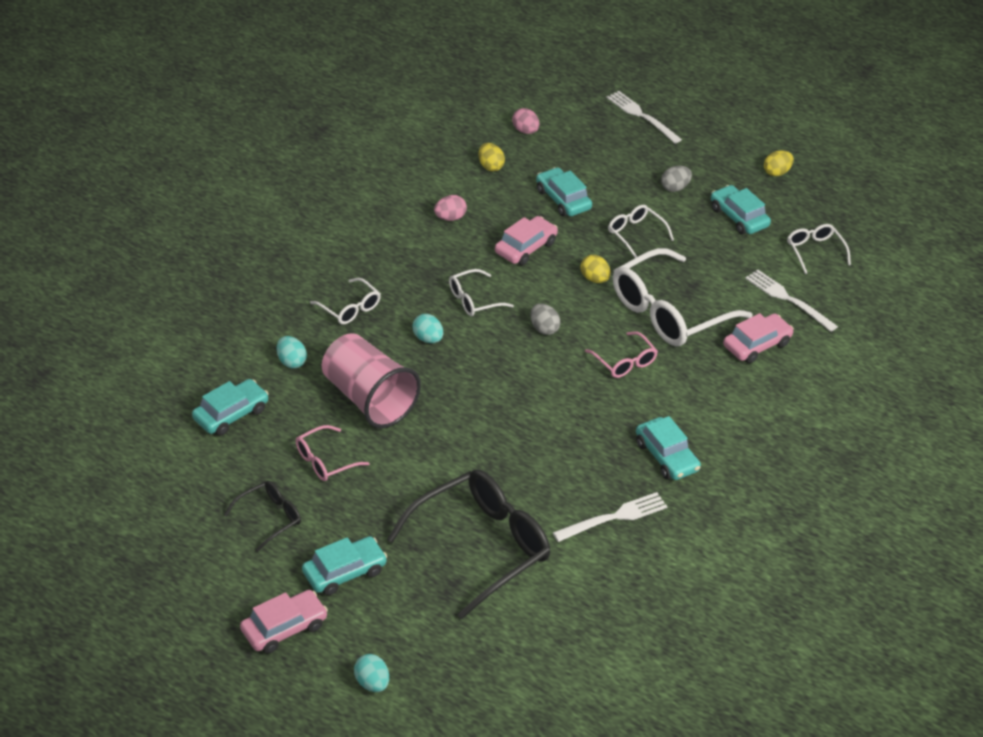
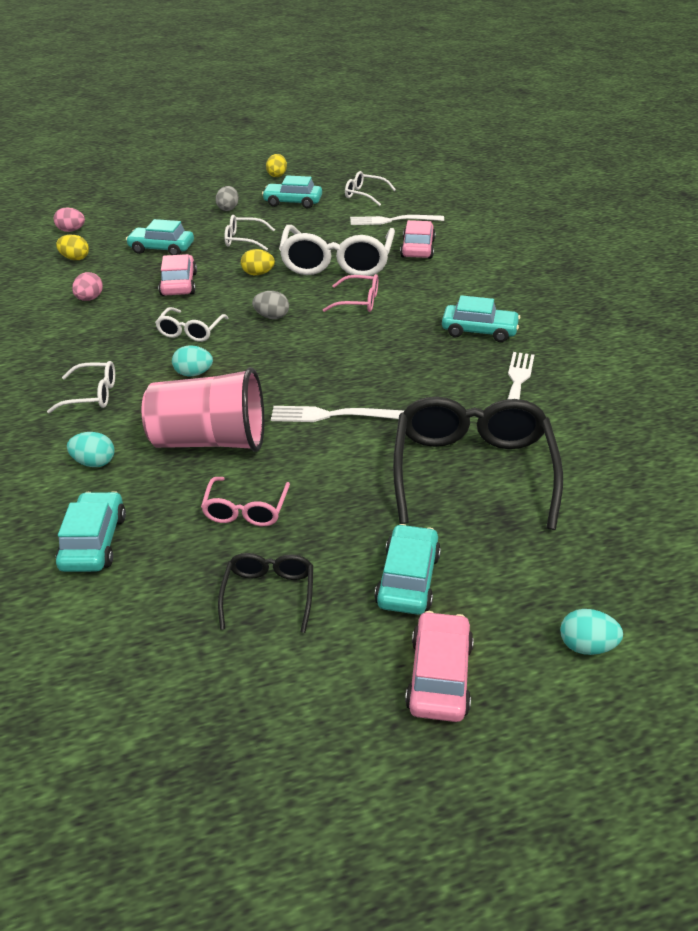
camera: 45 degrees left, 5 degrees down
white fork [607,91,682,144] -> white fork moved to [271,406,404,422]

